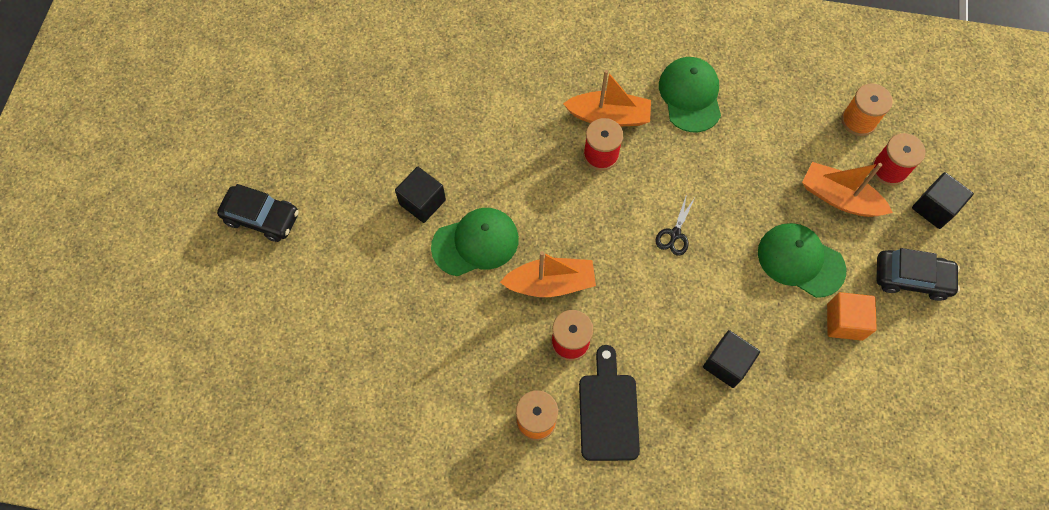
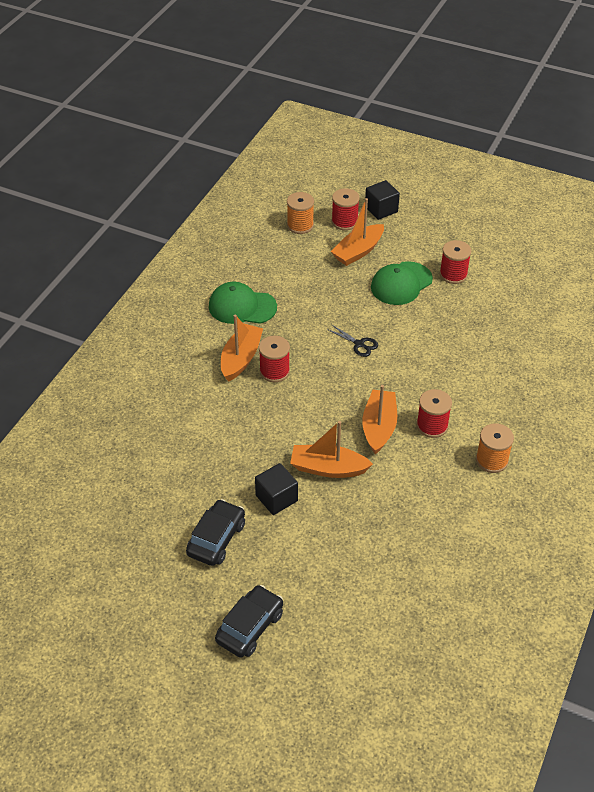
camera: 75 degrees left, 20 degrees down
green cap [431,208,519,276] -> orange boat [290,421,373,478]
black cutting board [579,345,640,461] -> none
black cube [703,330,760,388] -> none
orange cube [827,292,877,341] -> red spool [440,240,471,284]
black car [876,248,960,301] -> black car moved to [186,499,245,566]

